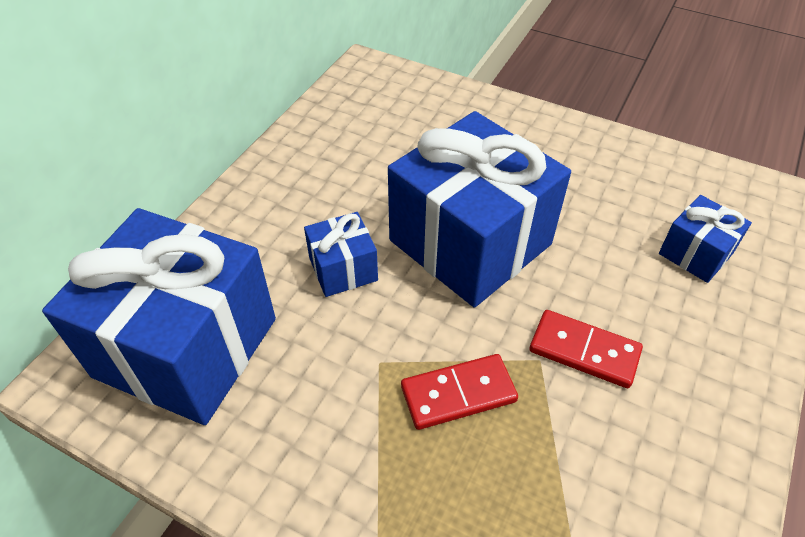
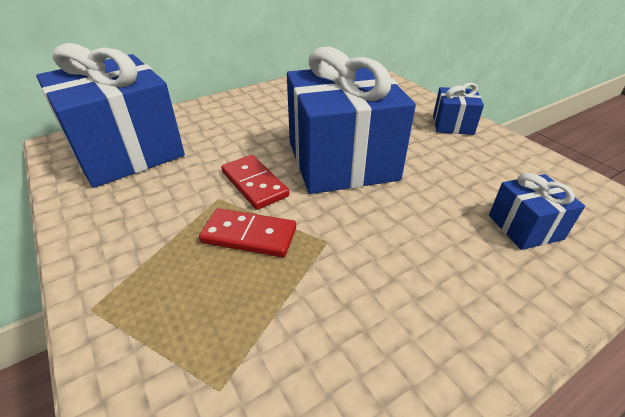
camera: 30 degrees right, 10 degrees down
blue gift [304,212,378,297] -> blue gift moved to [433,82,484,135]
red domino [529,310,643,388] -> red domino moved to [221,155,289,210]

